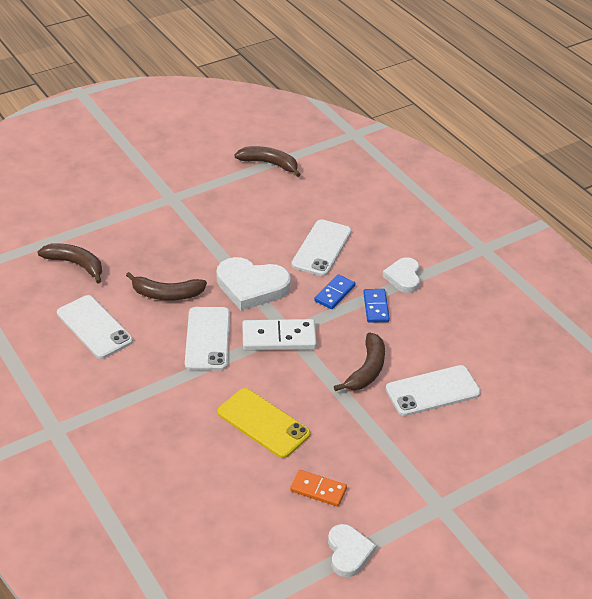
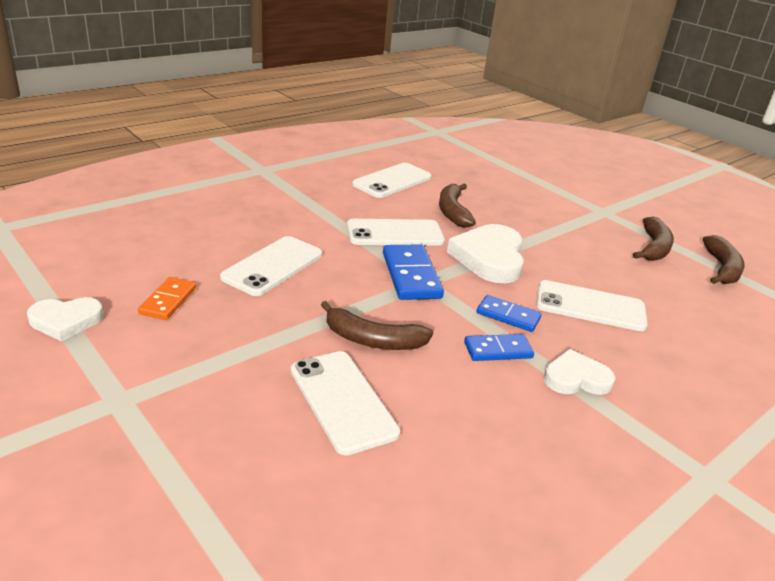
camera: 80 degrees right, 10 degrees down
brown banana [37,243,102,284] -> brown banana moved to [633,217,674,261]
yellow phone [217,388,310,458] -> white phone [220,236,322,296]
white domino [242,319,317,351] -> blue domino [383,245,444,300]

